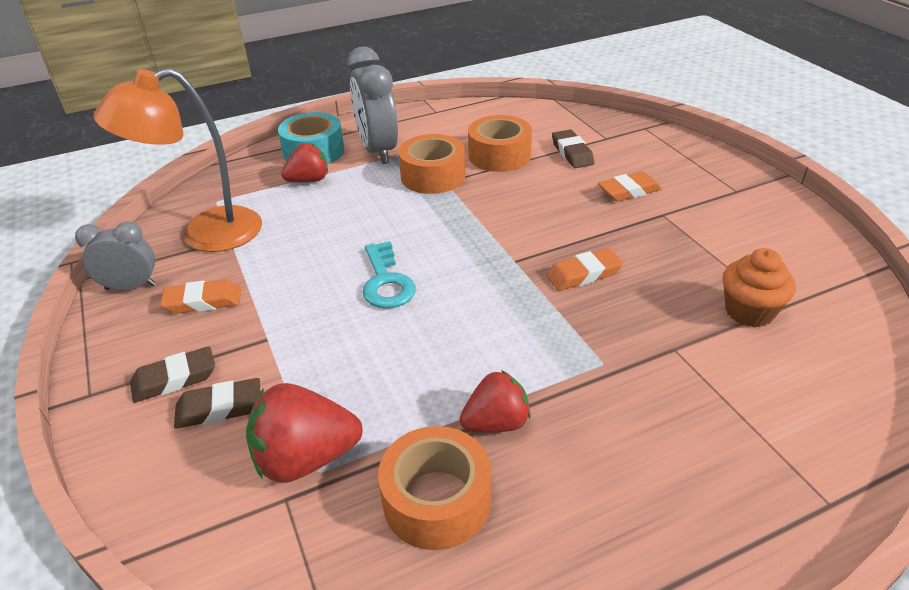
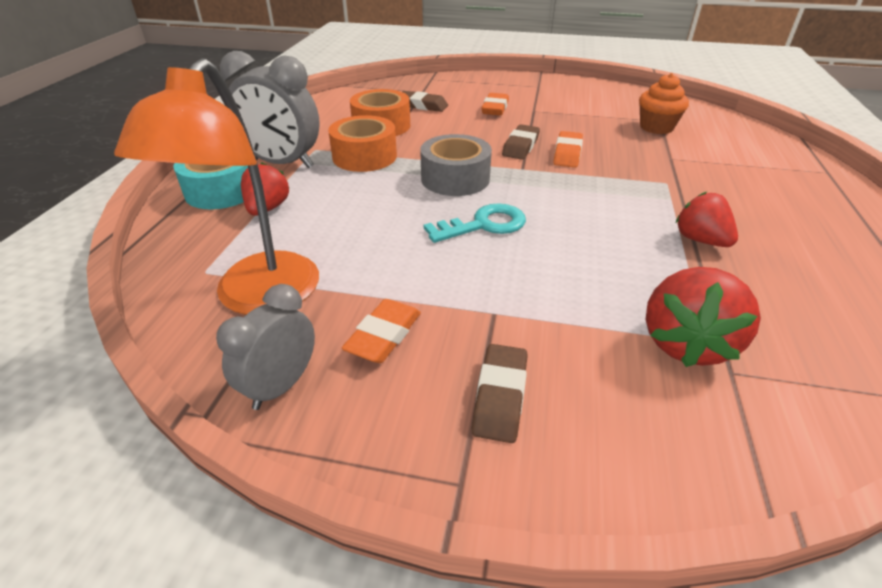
camera: 55 degrees left, 0 degrees up
brown eraser [174,378,260,429] -> brown eraser moved to [502,124,540,160]
turquoise key [362,241,416,309] -> turquoise key turned 45 degrees counterclockwise [424,203,526,243]
orange tape [378,426,491,550] -> none
red strawberry [460,370,531,432] -> red strawberry turned 45 degrees counterclockwise [676,192,738,247]
none -> grey tape [420,134,492,196]

